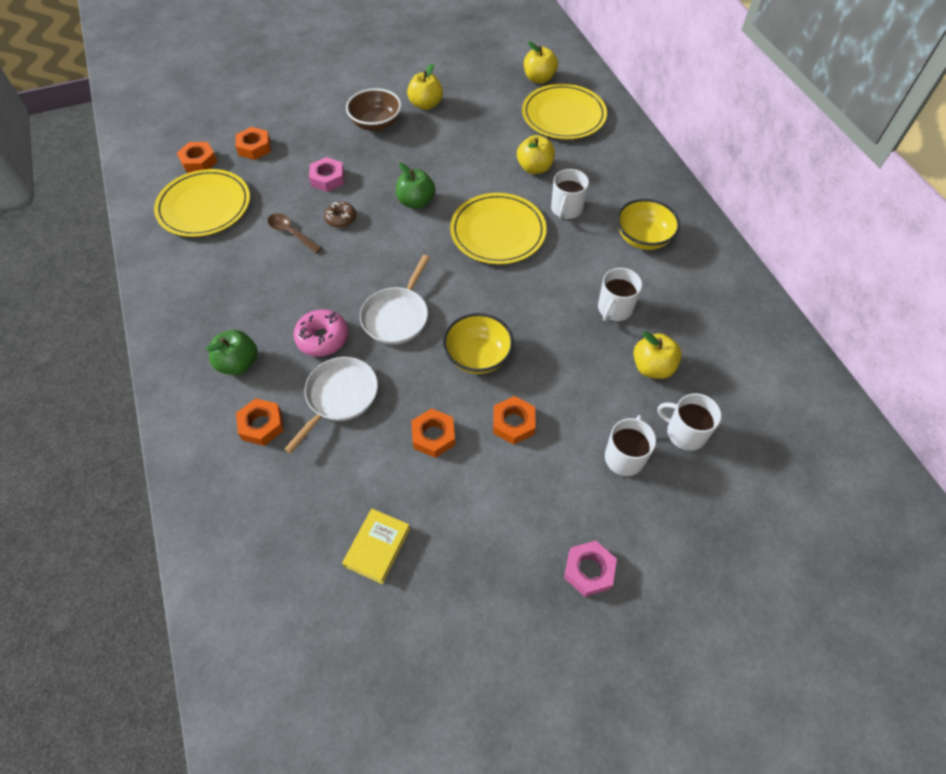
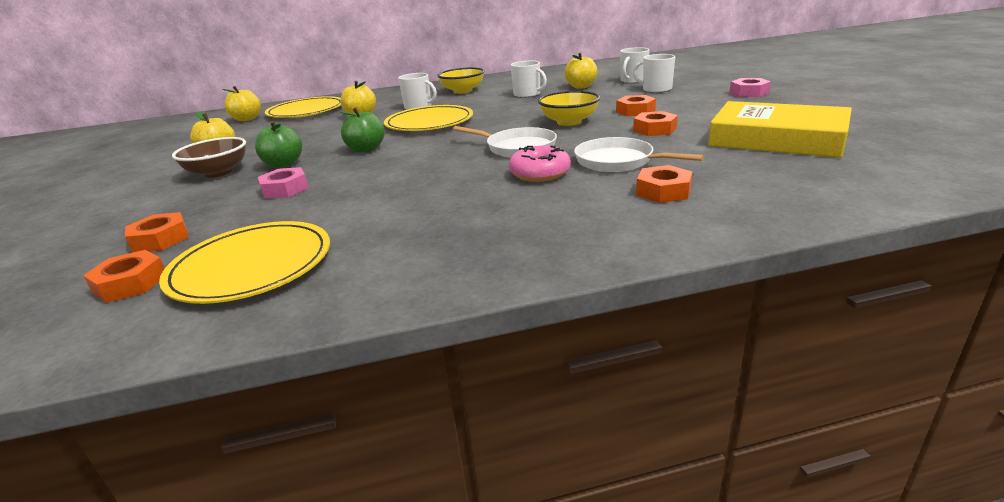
camera: 80 degrees left, 30 degrees down
green apple [206,330,258,375] -> green apple moved to [255,121,302,168]
brown spoon [268,213,322,254] -> none
brown donut [324,202,356,228] -> none
yellow book [342,509,410,584] -> yellow book [708,101,852,158], size x2.07

